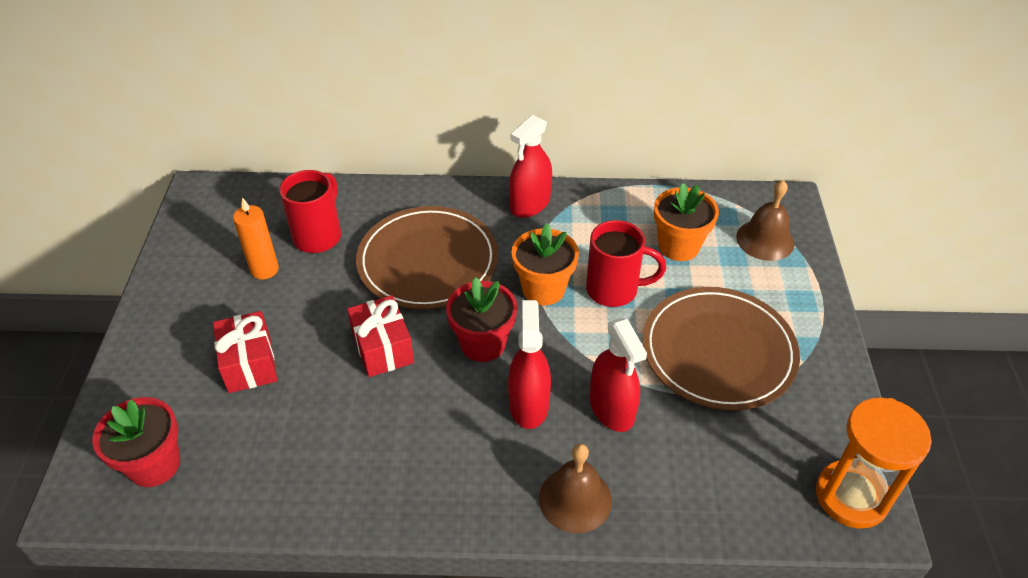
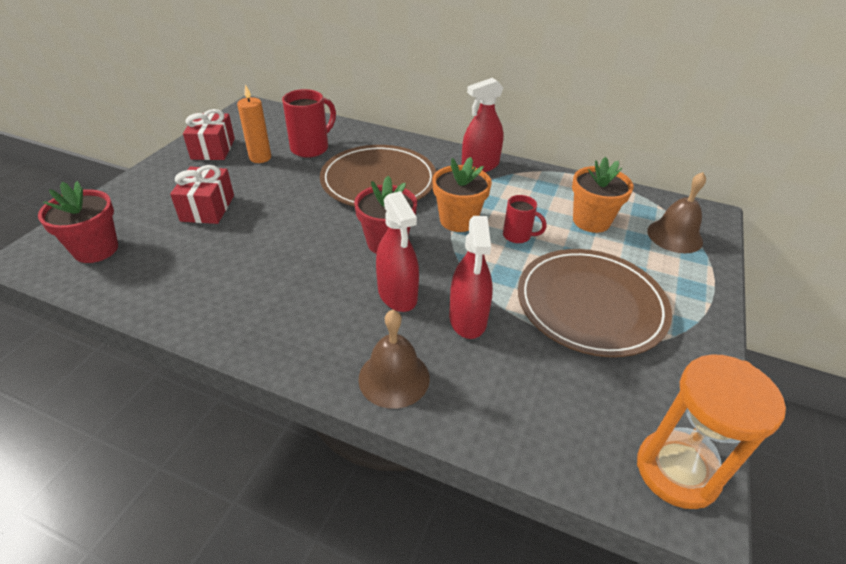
camera: 20 degrees right, 5 degrees down
red gift [347,295,414,377] -> red gift moved to [183,109,235,160]
red spray bottle [508,300,551,429] -> red spray bottle turned 135 degrees clockwise [376,191,419,312]
red mug [586,220,666,307] -> red mug [503,195,546,243], size x0.61

